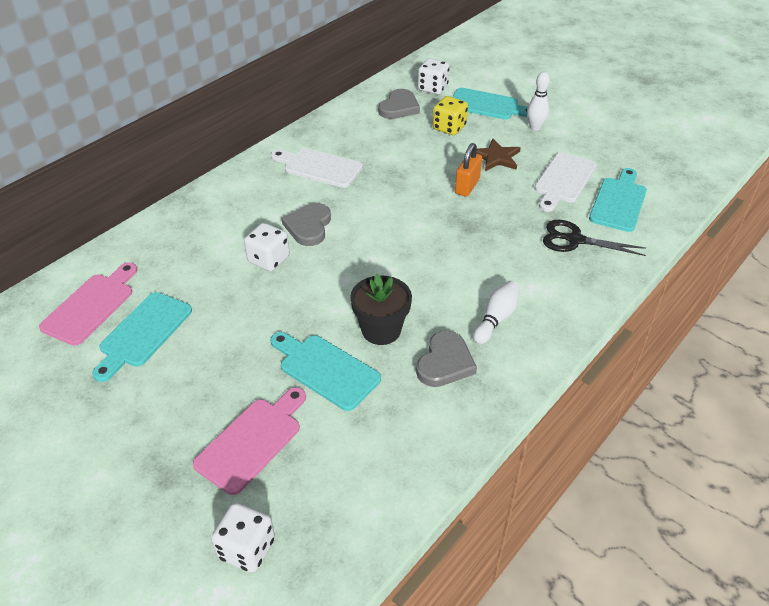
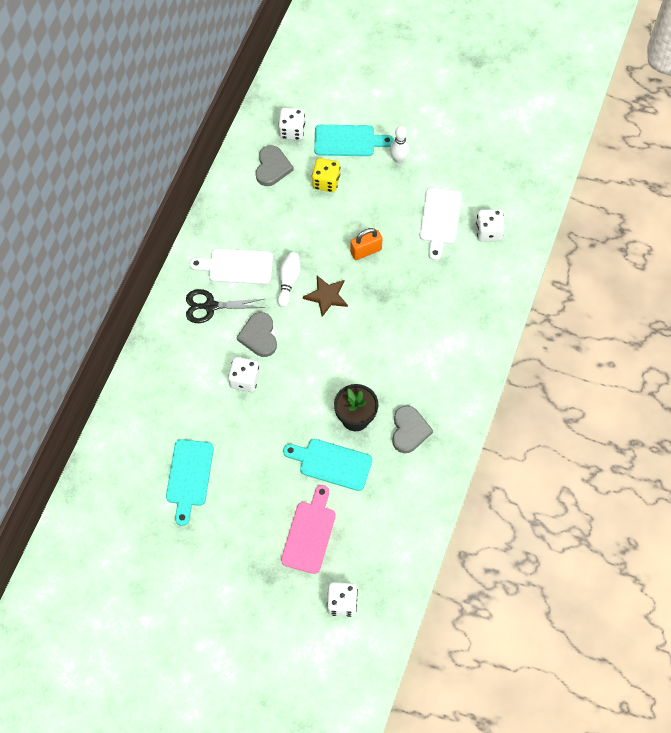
camera: 20 degrees left, 20 degrees up
pink cutting board [39,262,137,346] -> none
orange padlock [455,143,482,197] -> orange padlock turned 60 degrees clockwise [350,228,382,260]
white bowling pin [473,281,520,344] -> white bowling pin moved to [277,252,301,307]
brown star [476,138,521,171] -> brown star moved to [303,276,348,317]
black scissors [543,220,646,256] -> black scissors moved to [186,289,265,323]
turquoise cutting board [589,168,647,232] -> white dice [476,209,505,242]

